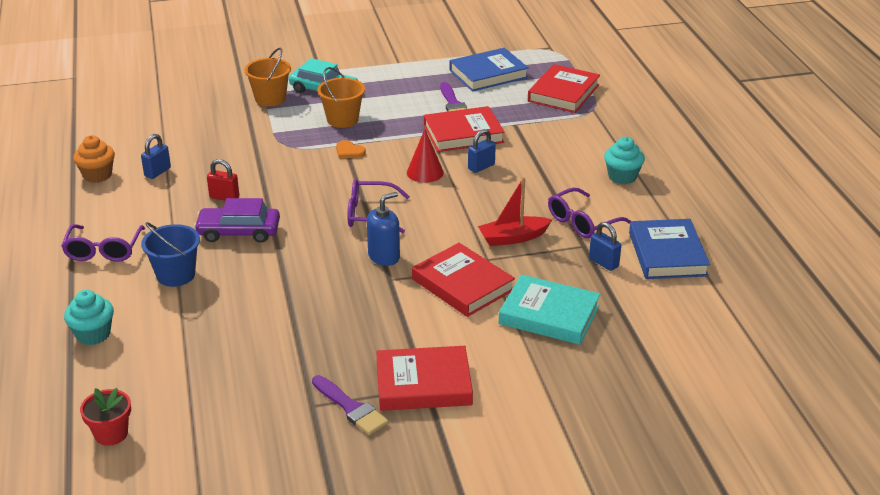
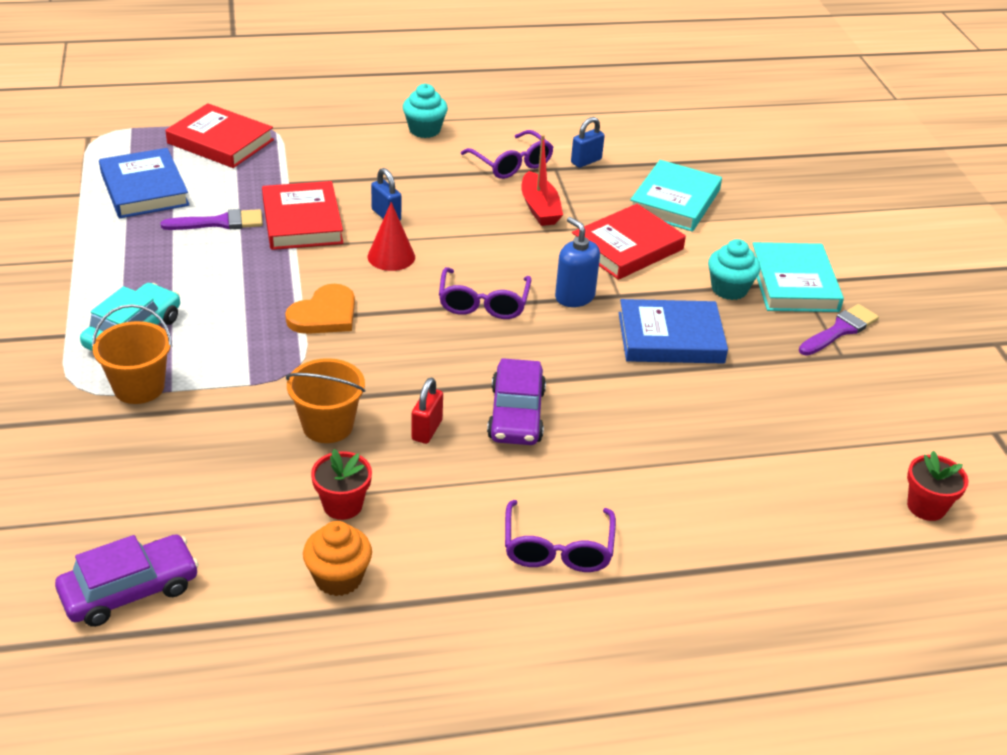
camera: 90 degrees left, 5 degrees up
purple glasses [61,224,145,262] -> purple glasses turned 90 degrees clockwise [505,500,616,572]
turquoise cupcake [64,290,114,345] -> turquoise cupcake moved to [708,239,761,300]
blue padlock [141,134,171,179] -> red flower pot [311,449,372,520]
blue bucket [141,222,200,287] -> none
orange bucket [317,67,365,128] -> orange bucket moved to [286,358,365,443]
orange heart [336,140,366,158] -> orange heart [285,284,355,334], size x1.70
red book [376,346,473,411] -> turquoise book [752,242,844,312]
blue book [629,219,710,279] -> blue book moved to [619,299,728,364]
none -> purple car [55,534,199,627]

